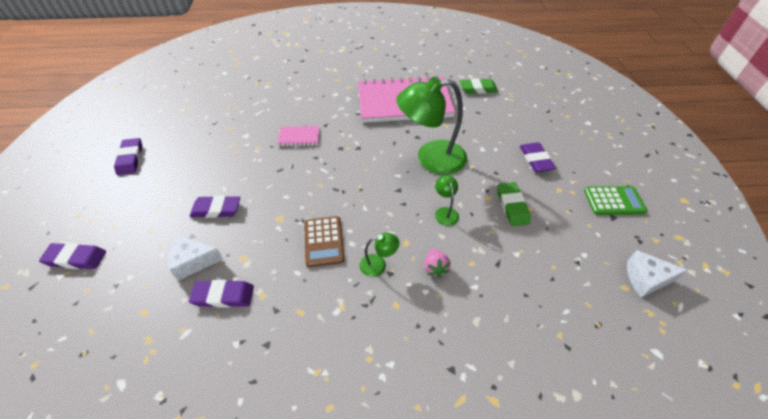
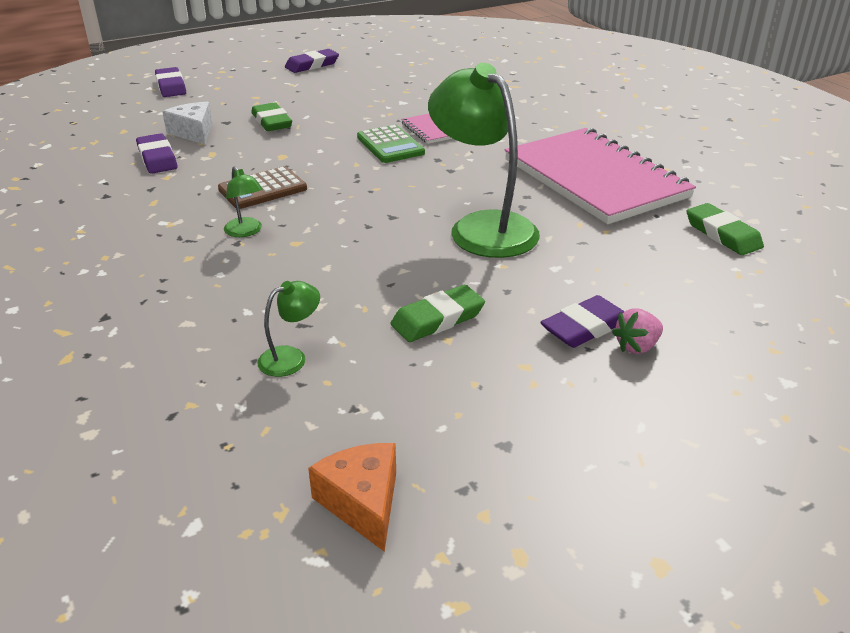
camera: 65 degrees right, 15 degrees down
purple eraser [190,195,240,218] -> green eraser [251,102,292,131]
pink strawberry [424,249,450,278] -> pink strawberry moved to [612,308,663,354]
green lamp [435,175,459,226] -> green lamp moved to [257,281,320,377]
green calculator [584,186,647,215] -> green calculator moved to [357,125,425,163]
white cheese [627,250,688,298] -> orange cheese [308,443,396,552]

